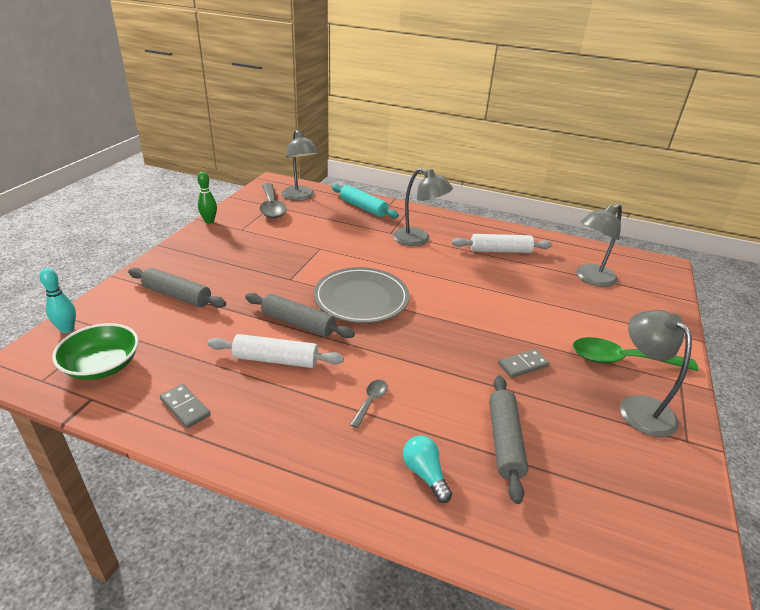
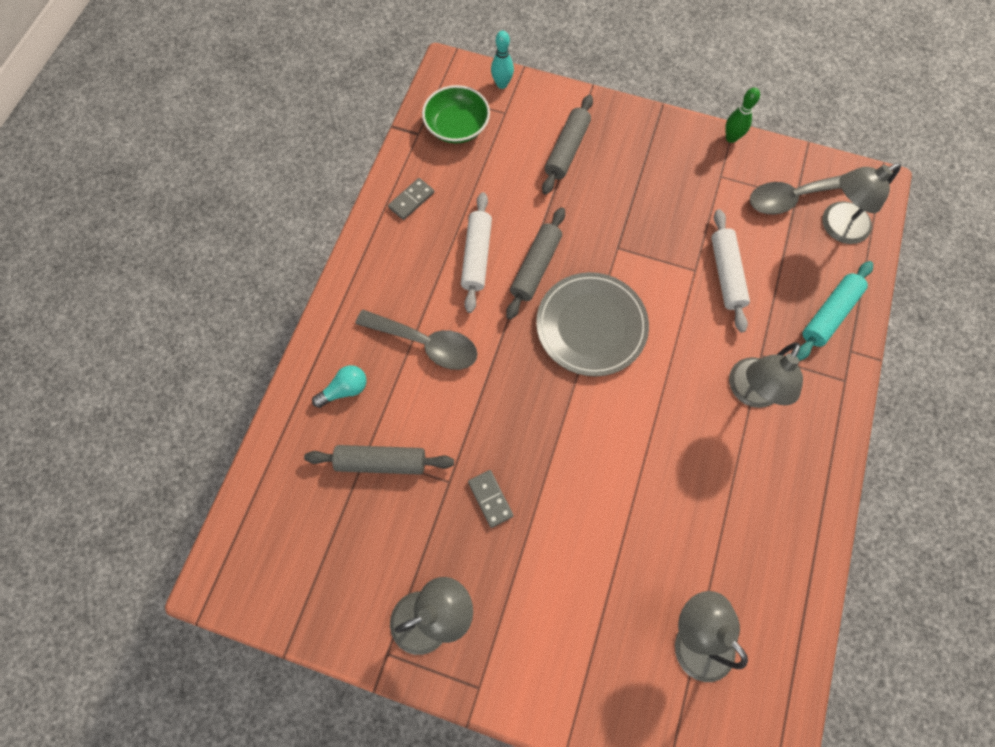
camera: 90 degrees right, 35 degrees up
grey spoon [350,380,388,428] -> grey spoon [355,310,478,370], size x2.07
white rolling pin [452,234,552,253] -> white rolling pin moved to [711,209,750,332]
green spoon [573,337,699,371] -> none

